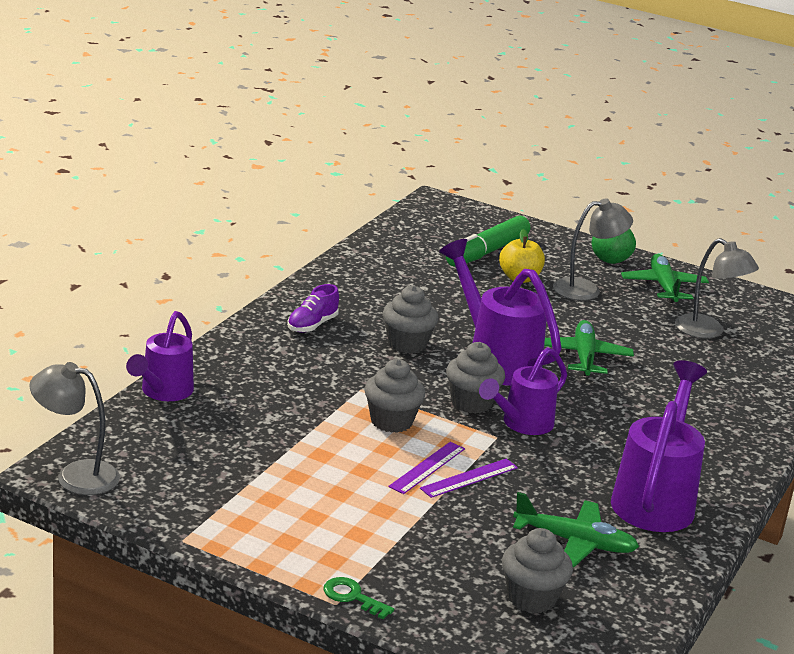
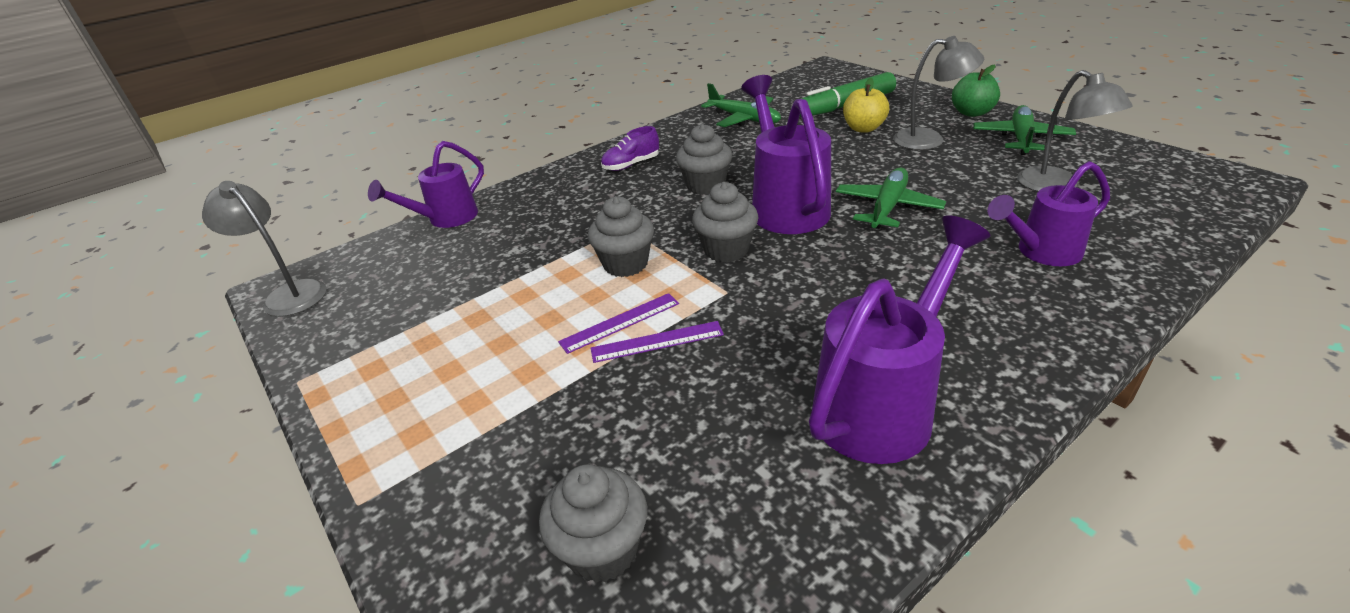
camera: 30 degrees right, 10 degrees up
green key [324,577,394,619] -> none
purple watering can [479,347,567,435] -> purple watering can moved to [987,161,1110,266]
green plane [513,492,639,567] -> green plane moved to [701,83,781,127]

